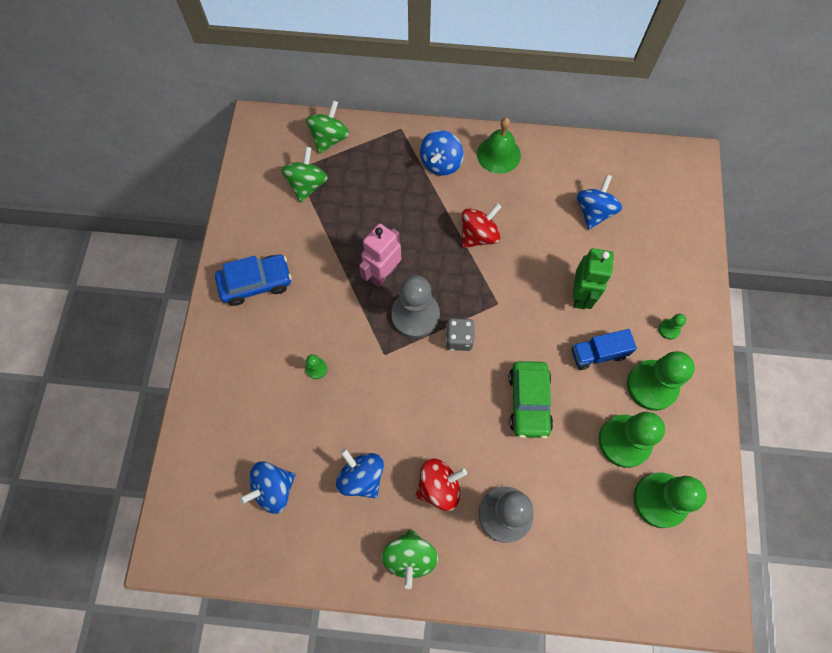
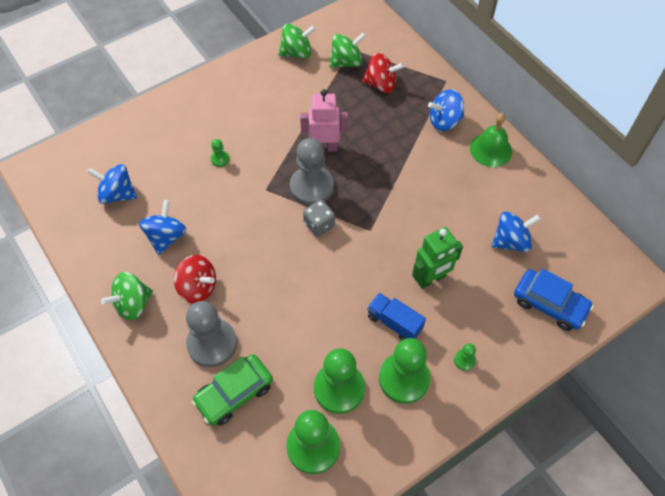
camera: 50 degrees right, 10 degrees down
blue car [215,255,292,306] -> blue car moved to [514,269,594,331]
green spinning top [306,100,349,154] -> green spinning top moved to [278,24,316,59]
red spinning top [462,203,501,248] -> red spinning top moved to [362,53,404,93]
green car [509,361,553,439] -> green car moved to [192,354,273,426]

